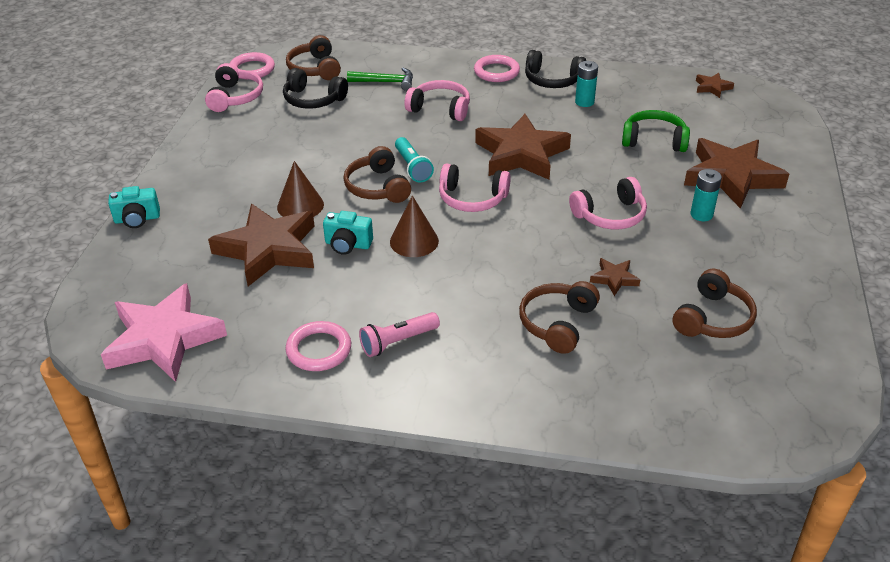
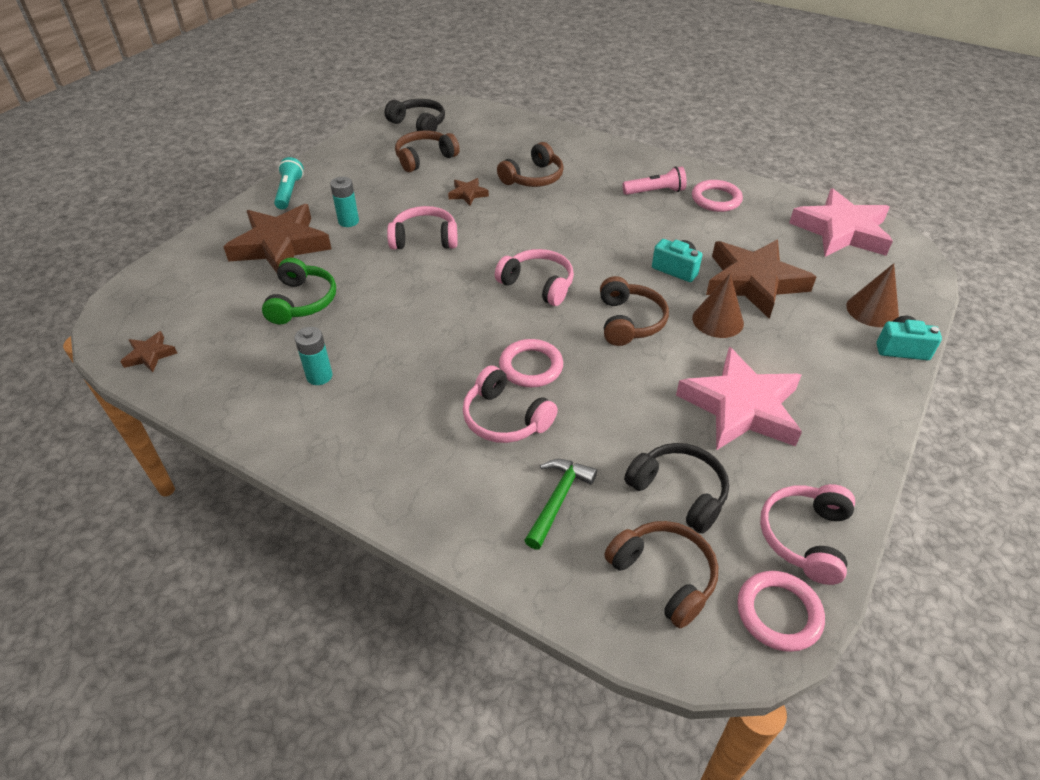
camera: 160 degrees left, 5 degrees up
brown headphones [286,35,341,80] -> brown headphones turned 45 degrees counterclockwise [604,521,718,628]
green hammer [347,68,413,91] -> green hammer turned 90 degrees clockwise [524,459,597,549]
brown cone [390,196,439,257] -> brown cone moved to [846,263,899,327]
turquoise flashlight [395,137,434,182] -> turquoise flashlight moved to [274,157,304,209]
pink ring [474,55,520,82] -> pink ring moved to [499,339,563,387]
brown star [475,114,571,180] -> none
black headphones [525,50,586,88] -> black headphones moved to [384,99,445,132]
green headphones [622,110,690,152] -> green headphones turned 120 degrees counterclockwise [262,258,336,324]
none -> pink star [676,347,802,450]

